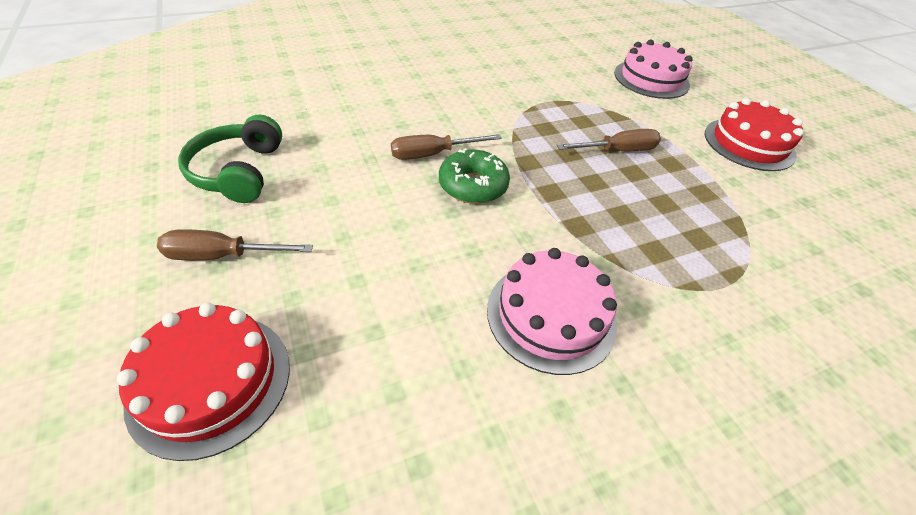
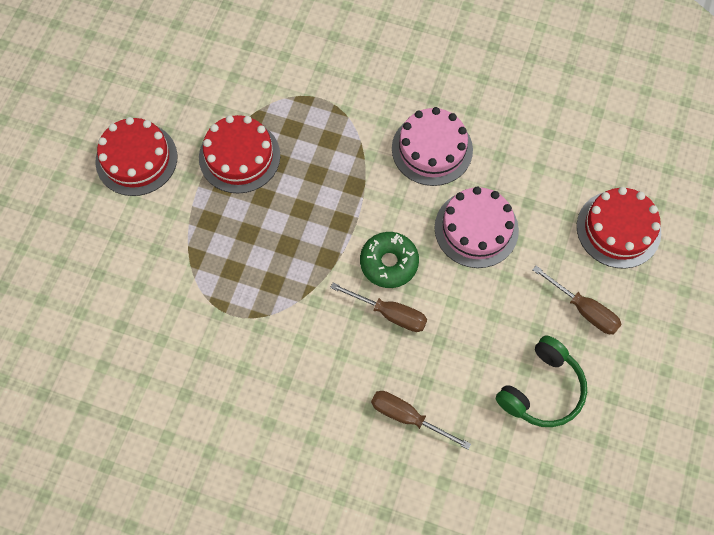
camera: 135 degrees left, 20 degrees up
brown screwdriver [557,129,661,151] -> brown screwdriver moved to [371,391,471,450]
pink cake [614,40,693,99] -> pink cake moved to [435,187,519,268]
none -> red cake [199,115,280,194]

